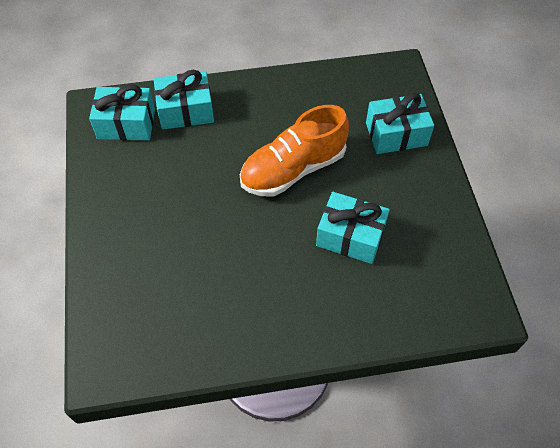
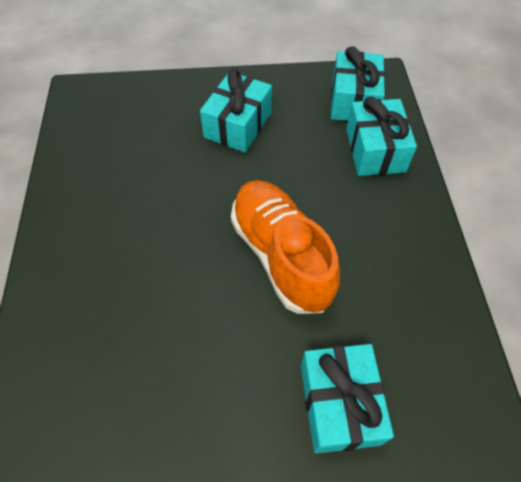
camera: 95 degrees right, 0 degrees up
turquoise gift [316,192,390,264] -> turquoise gift moved to [200,69,272,153]

